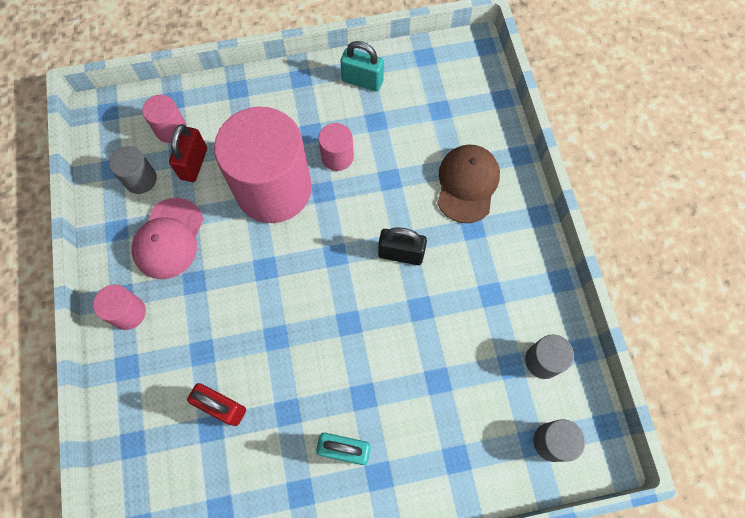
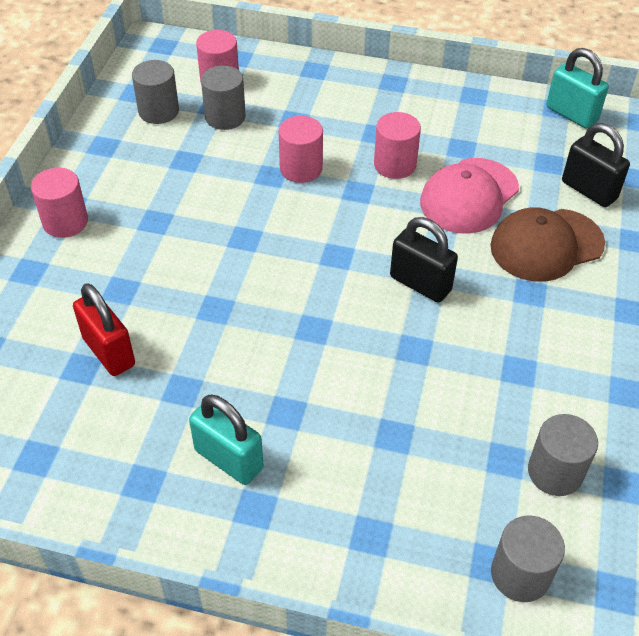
camera: 25 degrees right, 20 degrees down
pink cap [132,198,203,279] -> pink cap moved to [420,158,519,234]
red padlock [169,124,207,182] -> grey cylinder [201,65,246,130]
pink cylinder [214,107,312,223] -> pink cylinder [279,116,323,183], size x0.43
turquoise padlock [340,41,384,91] -> turquoise padlock moved to [546,48,609,129]
brown cap [437,144,500,223] -> brown cap turned 150 degrees counterclockwise [490,207,605,282]
none -> black padlock [562,123,630,207]

